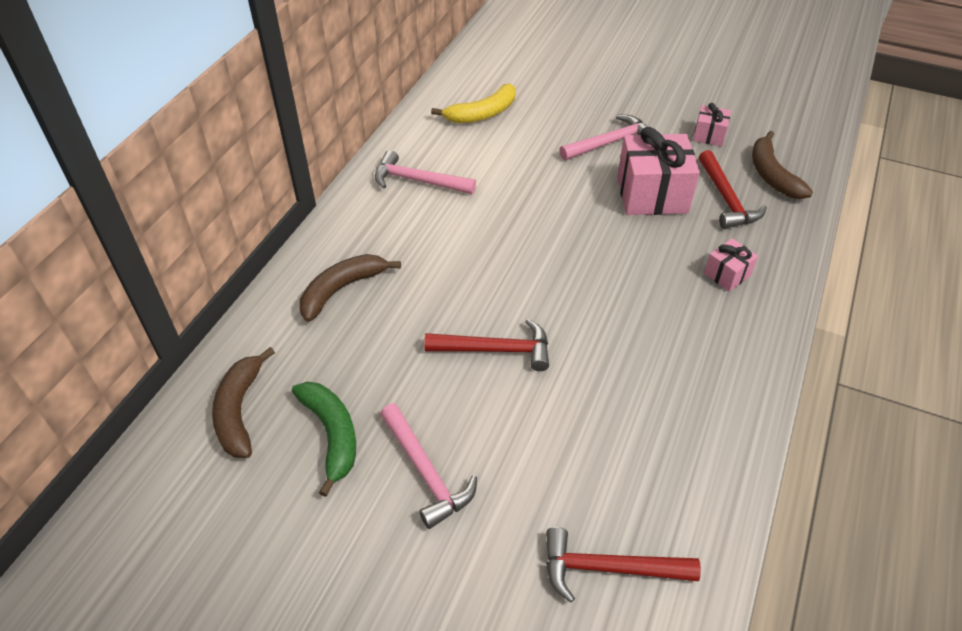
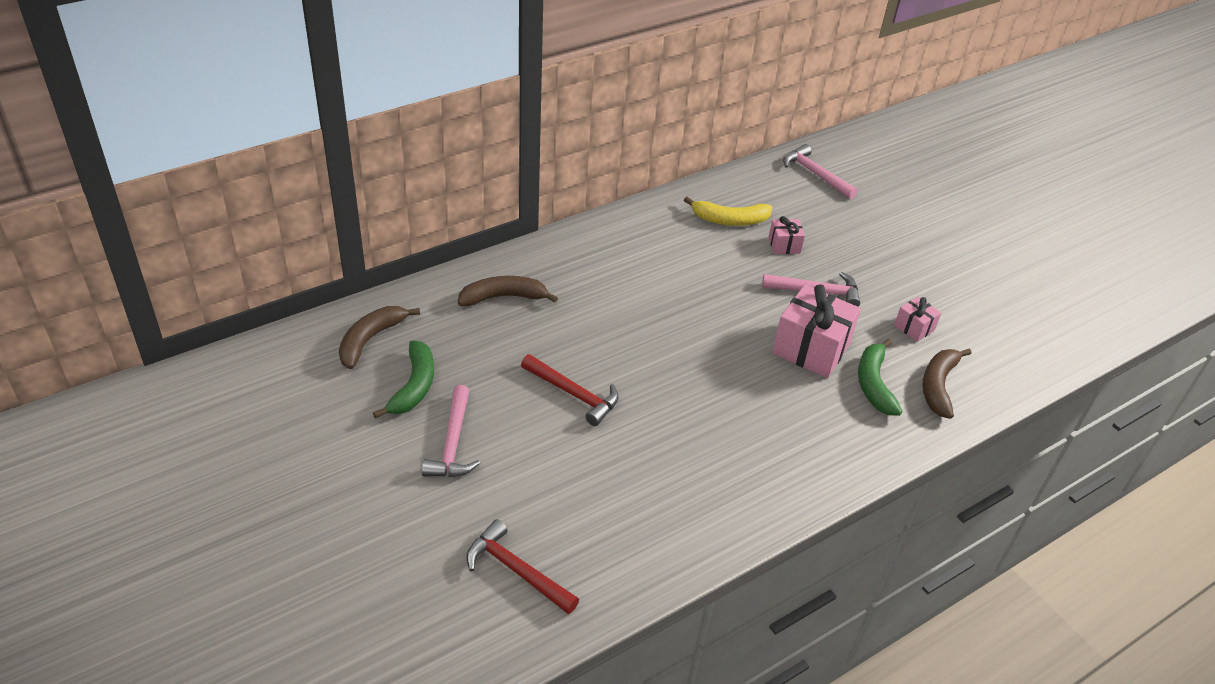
camera: 30 degrees right, 5 degrees down
pink hammer [375,150,476,194] -> pink hammer moved to [783,144,857,199]
red hammer [699,150,767,229] -> green banana [858,339,902,416]
pink gift [704,238,758,292] -> pink gift moved to [768,216,805,254]

